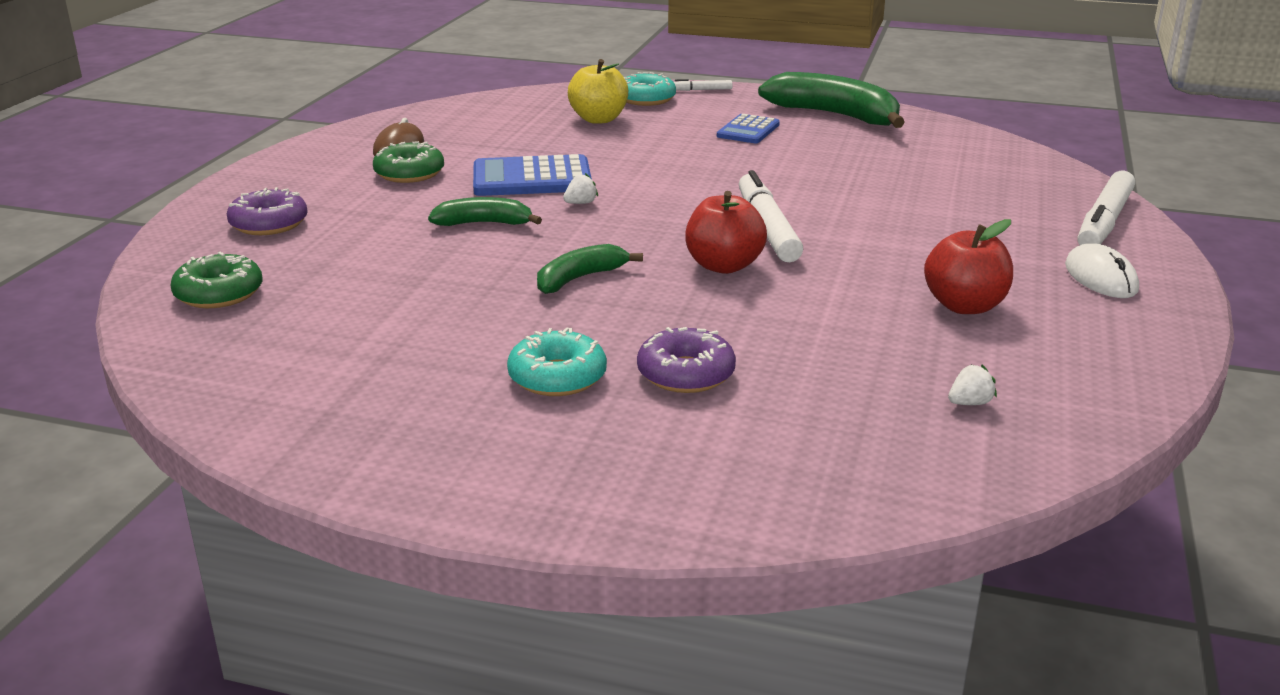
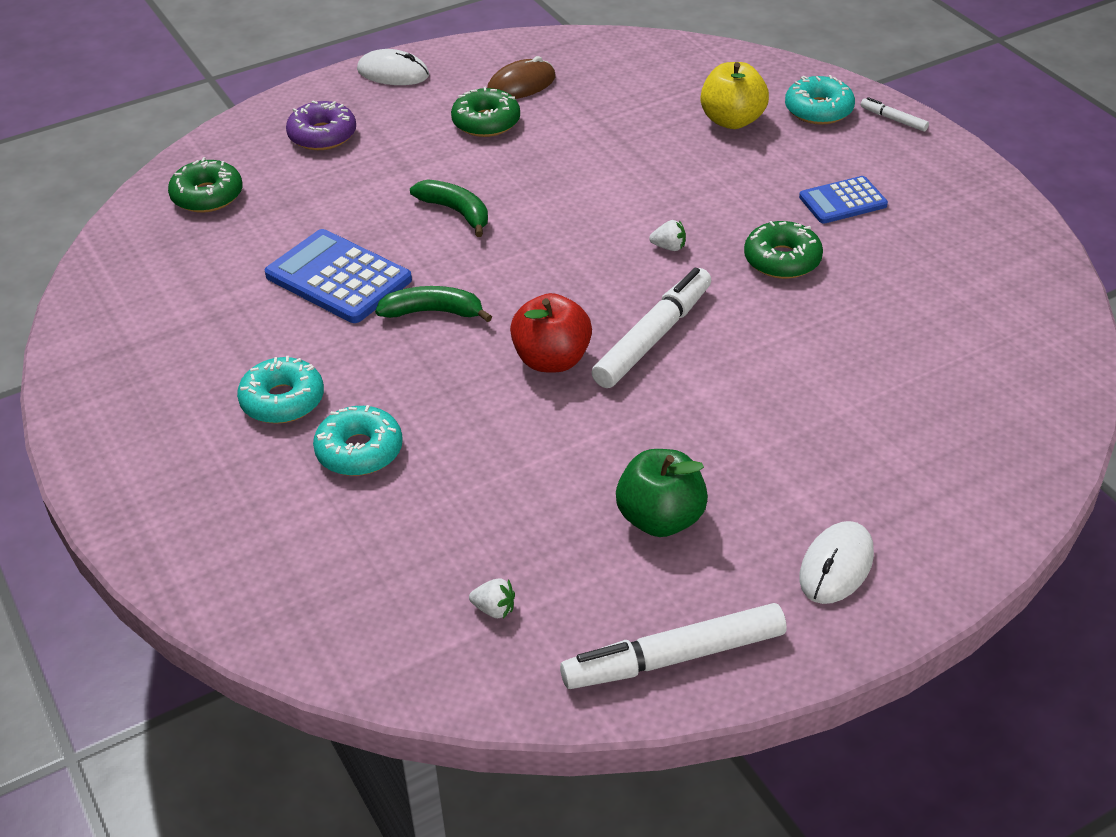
camera: 45 degrees right, 15 degrees up
blue calculator [473,154,592,196] -> blue calculator moved to [265,229,412,323]
white strawberry [563,173,598,204] -> white strawberry moved to [649,220,686,251]
purple donut [637,327,736,393] -> turquoise donut [313,405,403,476]
green banana [758,72,905,128] -> none
red apple [924,219,1013,314] -> green apple [616,449,708,537]
white marker [1077,171,1135,245] -> white marker moved to [560,603,786,689]
none -> white mouse [357,49,429,85]
none -> green donut [744,221,823,279]

